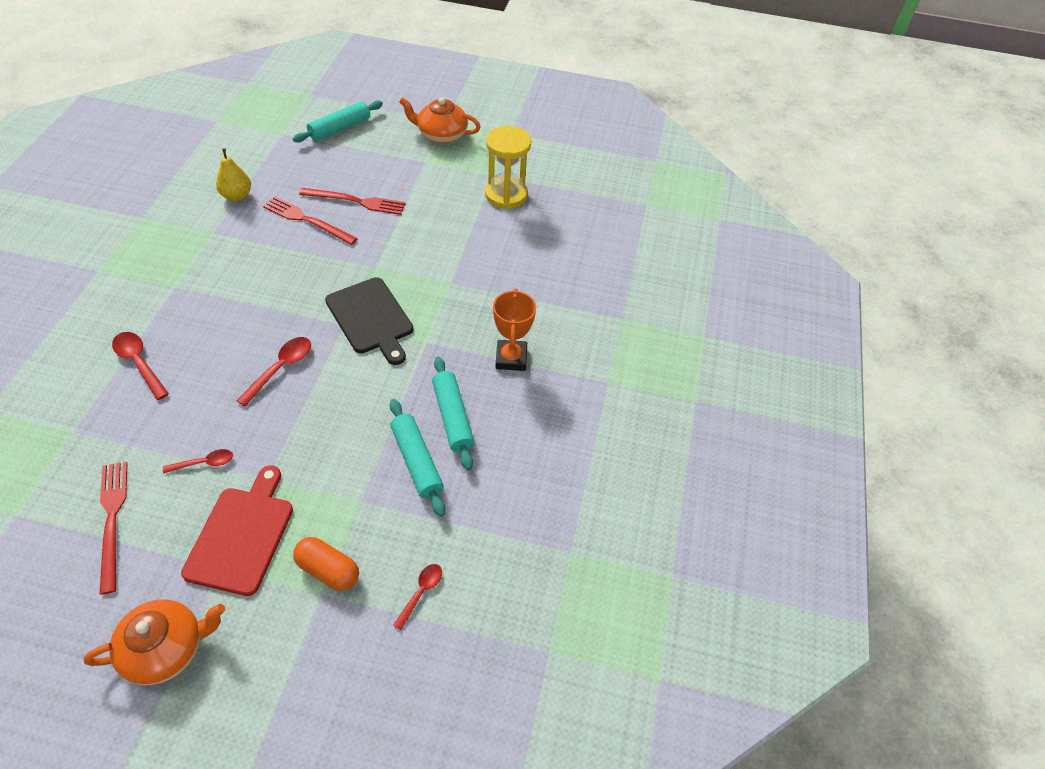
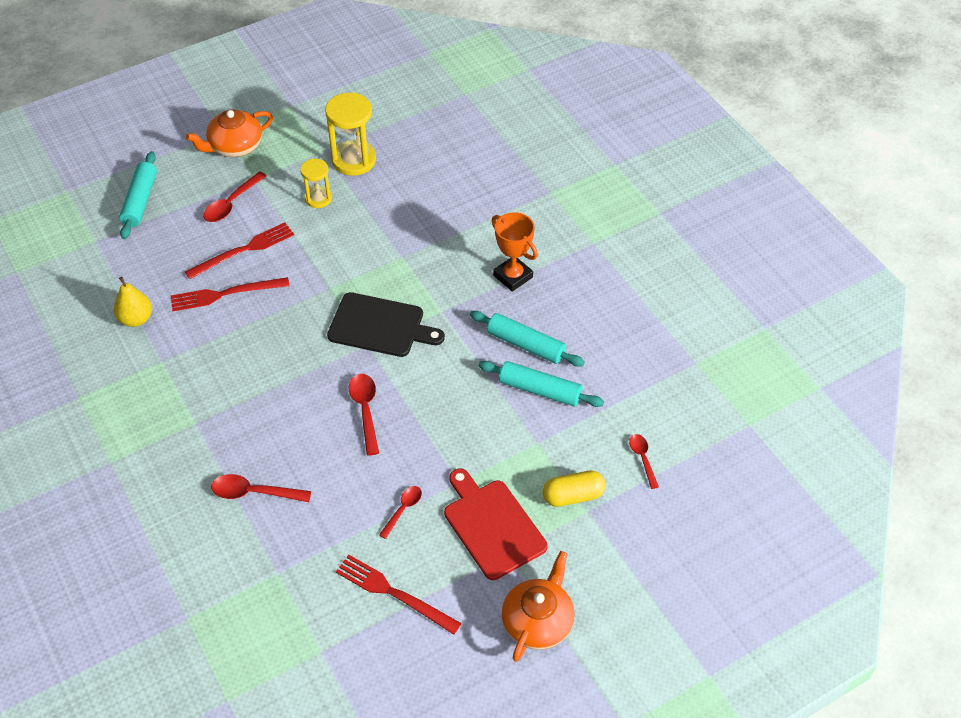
camera: 40 degrees left, 0 degrees up
orange capsule [293,537,359,591] -> yellow capsule [543,471,606,507]
none -> red spoon [203,171,267,222]
none -> yellow hourglass [300,159,332,208]

